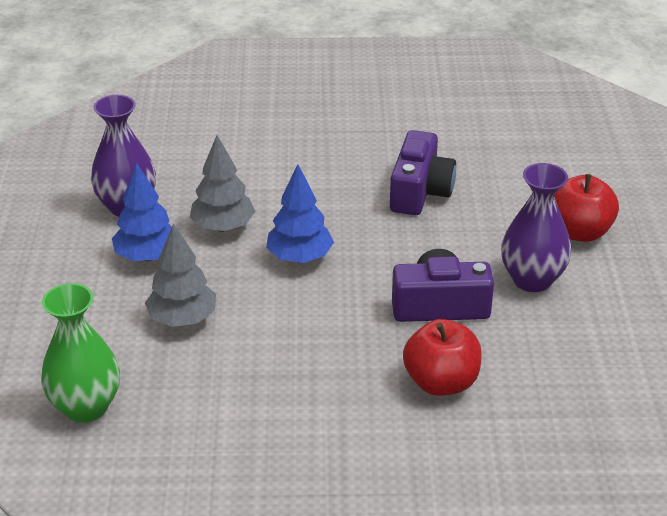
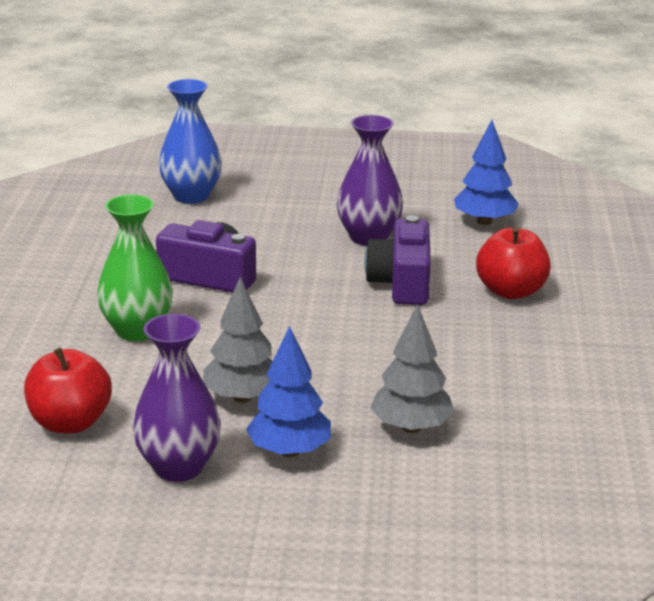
camera: 85 degrees left, 10 degrees down
green vase [41,283,120,423] -> green vase moved to [97,194,173,341]
blue tree [266,165,334,263] -> blue tree moved to [454,120,519,225]
red apple [554,174,619,242] -> red apple moved to [24,348,112,433]
none -> blue vase [159,79,222,204]

